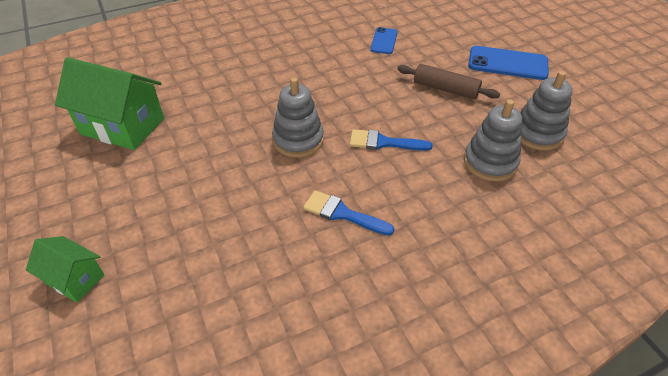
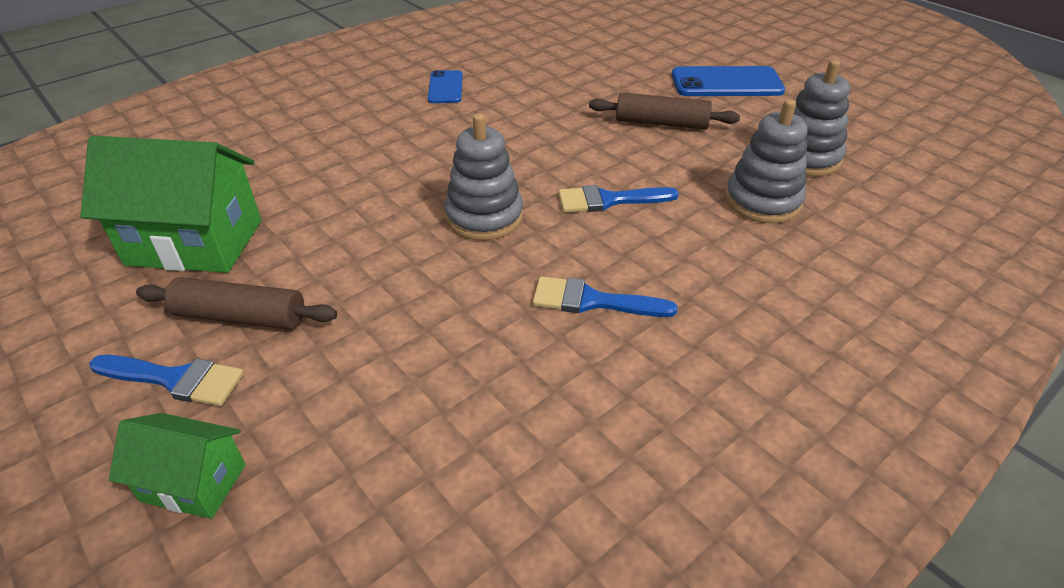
camera: 15 degrees left, 5 degrees down
blue phone [370,27,398,54] -> blue phone moved to [428,70,463,103]
none -> blue brush [89,355,244,406]
none -> brown rolling pin [136,277,337,330]

